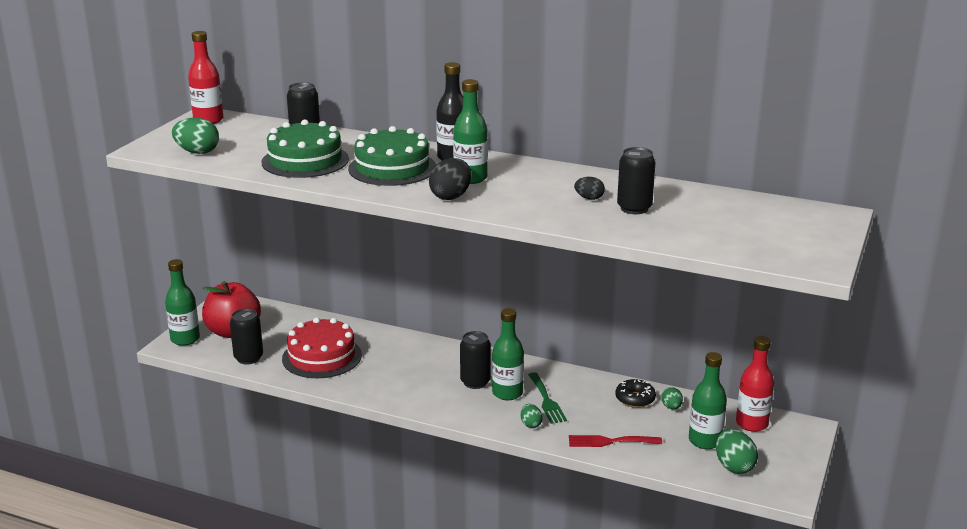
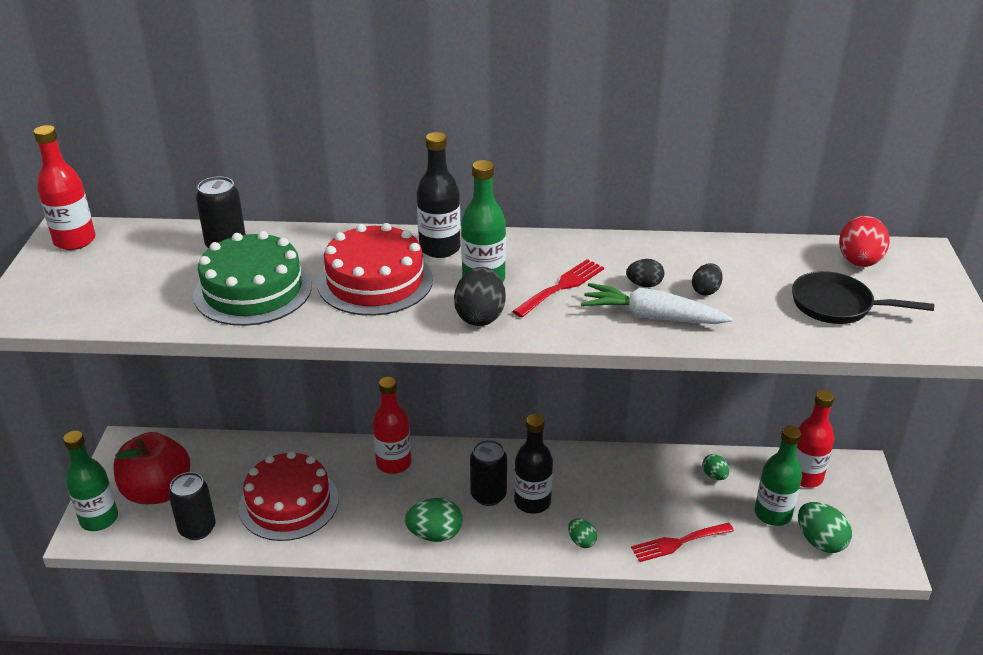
camera: 20 degrees left, 10 degrees up
green egg [172,117,219,154] -> green egg moved to [405,498,463,542]
green cake [348,126,436,186] -> red cake [317,223,433,316]
green bottle [492,308,524,400] -> black bottle [514,414,553,514]
green fork [528,372,567,424] -> none
black donut [615,379,656,408] -> none
black can [617,147,655,214] -> black egg [692,263,723,296]
none -> red bottle [373,377,411,474]
none -> red fork [512,259,604,317]
none -> white carrot [581,283,733,324]
none -> black pan [792,271,934,324]
none -> red egg [839,216,890,267]

